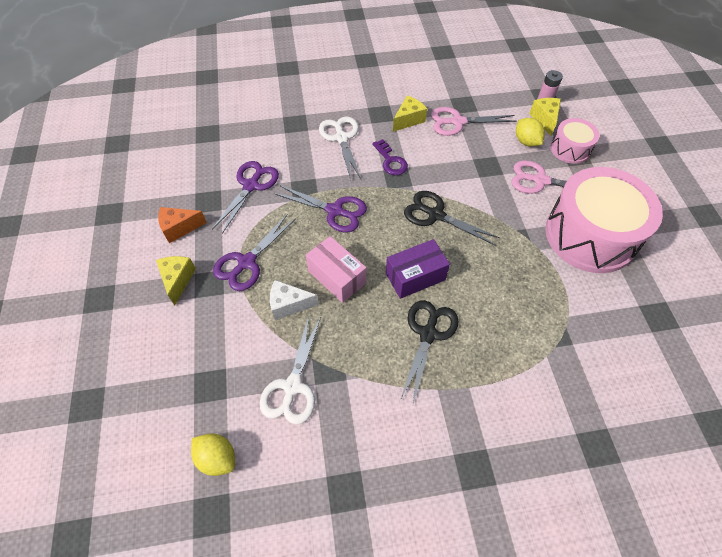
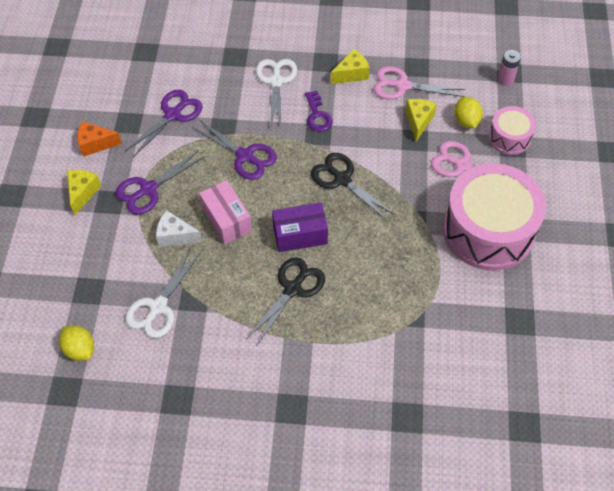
camera: 15 degrees right, 0 degrees up
yellow cheese [529,98,561,136] -> yellow cheese moved to [405,99,437,141]

